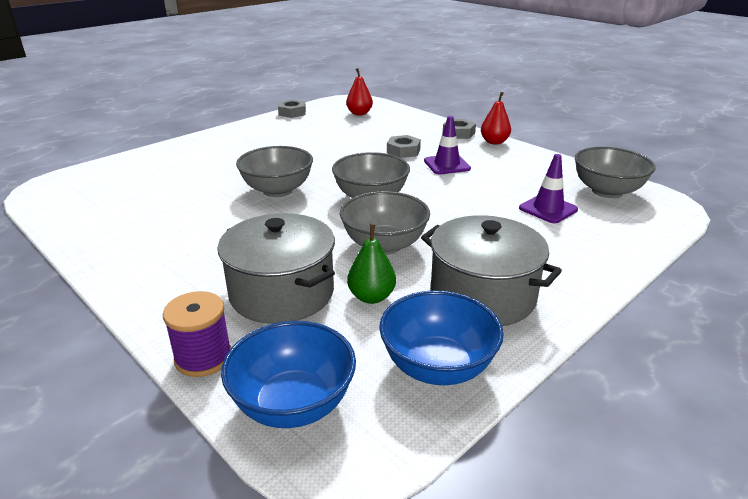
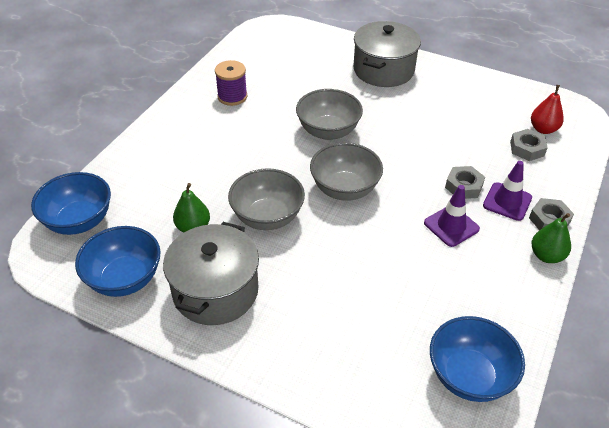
camera: 70 degrees right, 15 degrees up
purple spool [163,291,231,377] -> purple spool moved to [215,60,247,106]
grey pot [217,213,335,324] -> grey pot moved to [353,21,421,87]
grey nut [278,99,306,118] -> grey nut moved to [510,129,548,161]
red pear [481,92,511,145] -> green pear [531,213,571,263]
purple traffic cone [519,154,578,223] -> purple traffic cone moved to [483,161,532,221]
grey bowl [575,147,656,198] -> blue bowl [430,316,525,402]

